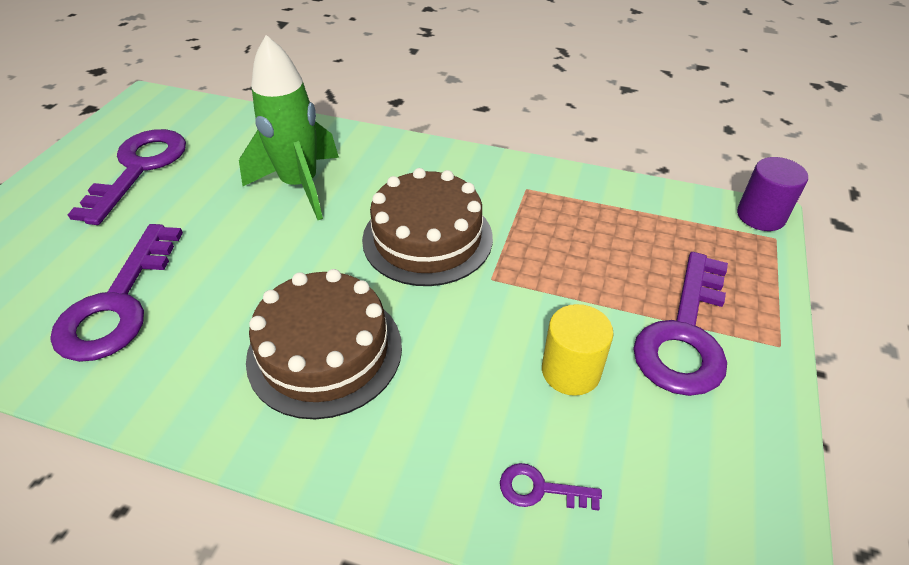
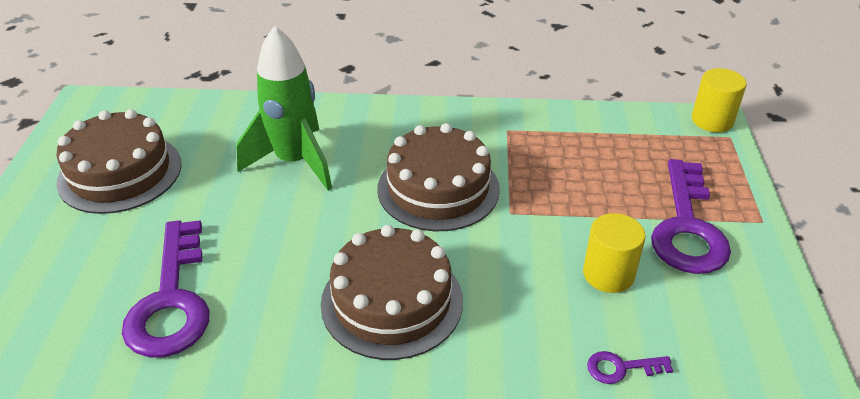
camera: 15 degrees left, 5 degrees down
purple key [68,129,186,225] -> brown cake [56,109,182,214]
purple cylinder [737,157,808,231] -> yellow cylinder [692,68,747,132]

